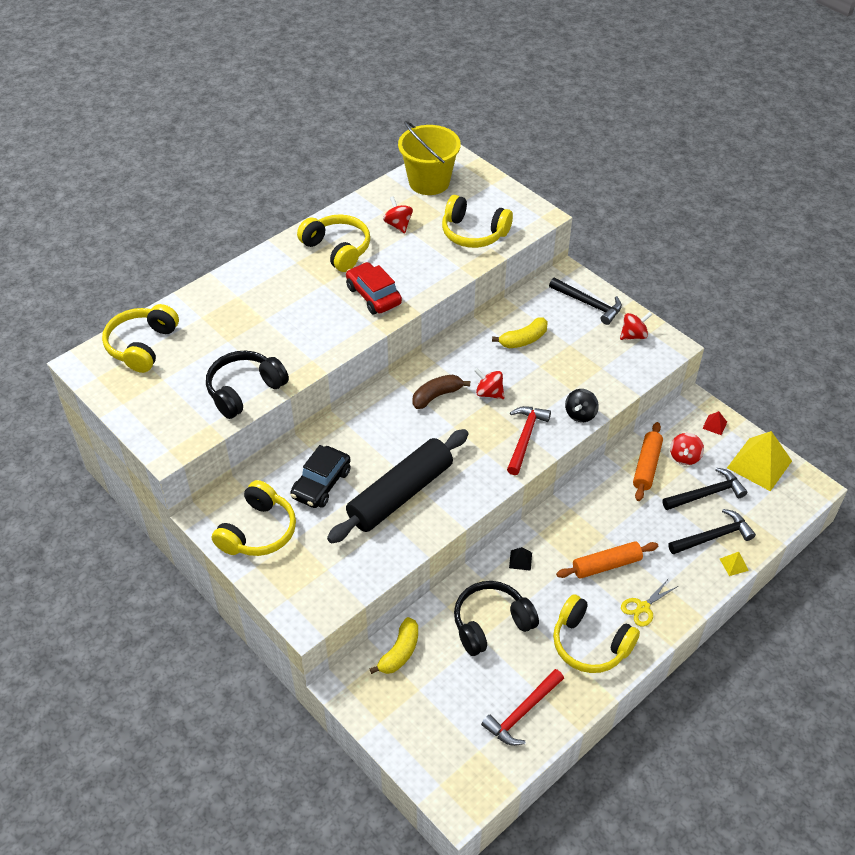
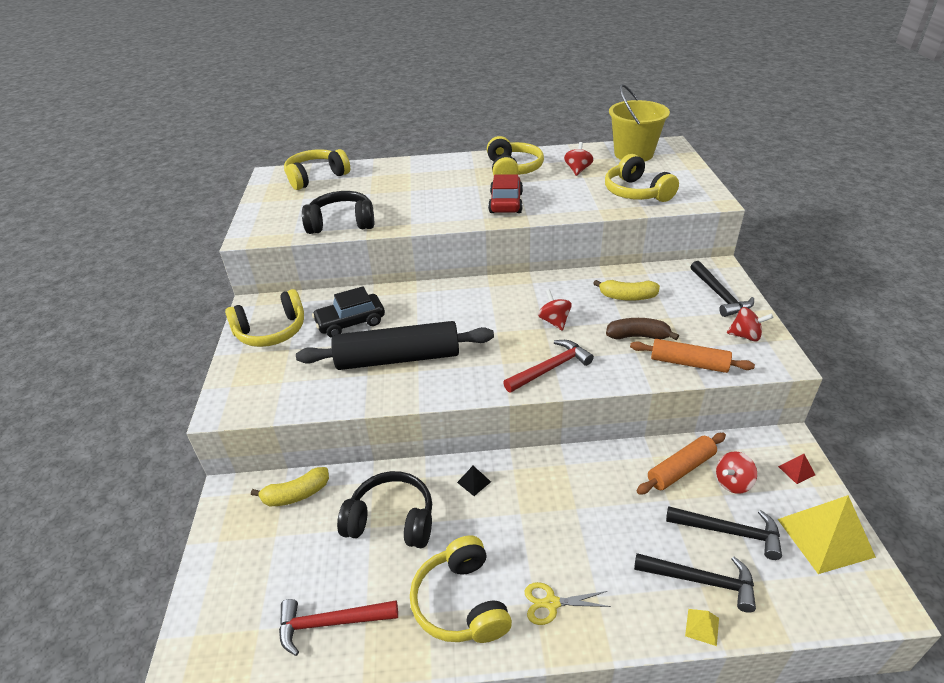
camera: 40 degrees right, 10 degrees down
brown banana [412,375,470,409] -> brown banana moved to [606,318,679,340]
orange rolling pin [556,541,658,579] -> orange rolling pin moved to [630,339,755,373]
black spinning top [565,389,599,422] -> none

